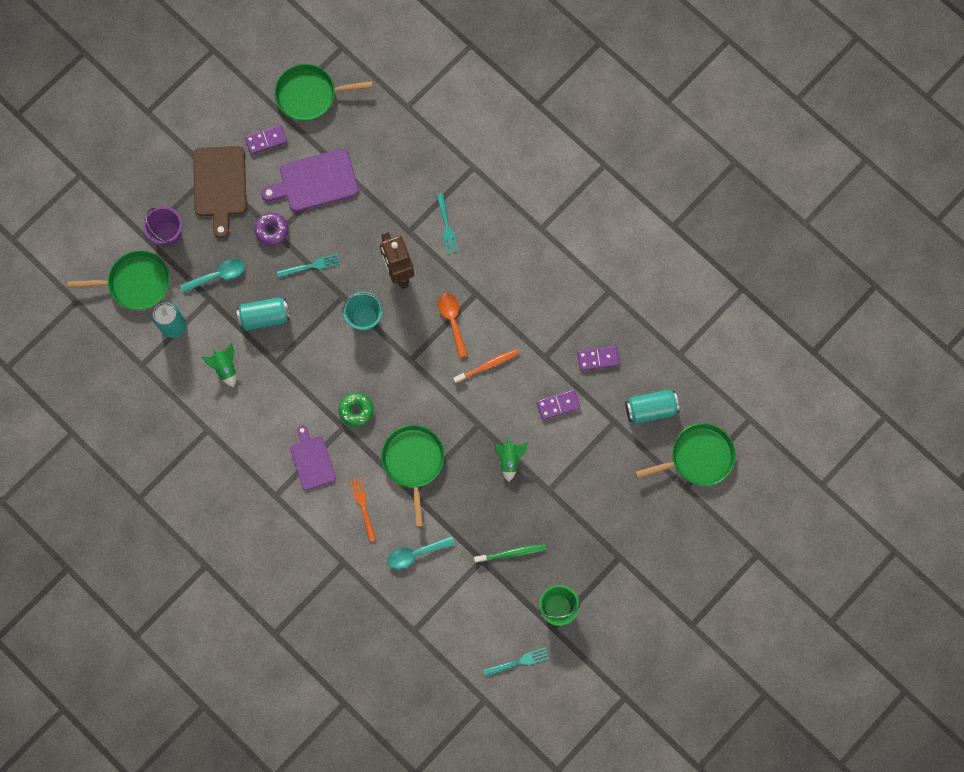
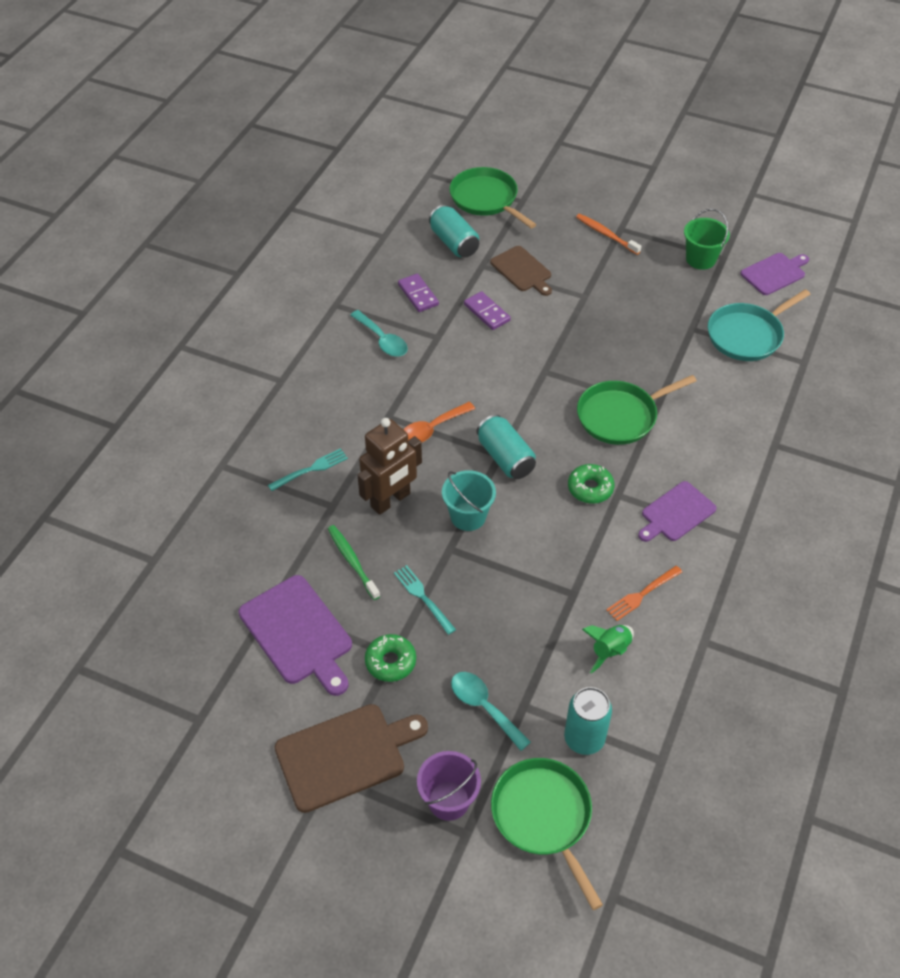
camera: 110 degrees left, 25 degrees down
turquoise can [237,298,290,331] -> turquoise can moved to [477,414,536,479]
purple domino [245,125,287,155] -> none
purple donut [254,213,289,246] -> green donut [365,634,416,682]
green pan [274,64,373,121] -> none
orange fork [350,478,376,542] -> orange fork moved to [606,566,682,621]
turquoise spoon [387,536,455,569] -> turquoise spoon moved to [350,310,408,357]
orange toothbrush [453,349,519,383] -> orange toothbrush moved to [576,214,642,255]
green toothbrush [474,544,546,563] -> green toothbrush moved to [328,525,380,600]
turquoise fork [483,647,549,677] -> purple cutting board [740,253,809,295]
green rocket [495,436,527,482] -> none
none -> brown cutting board [490,246,552,296]
none -> turquoise pan [708,289,810,361]

